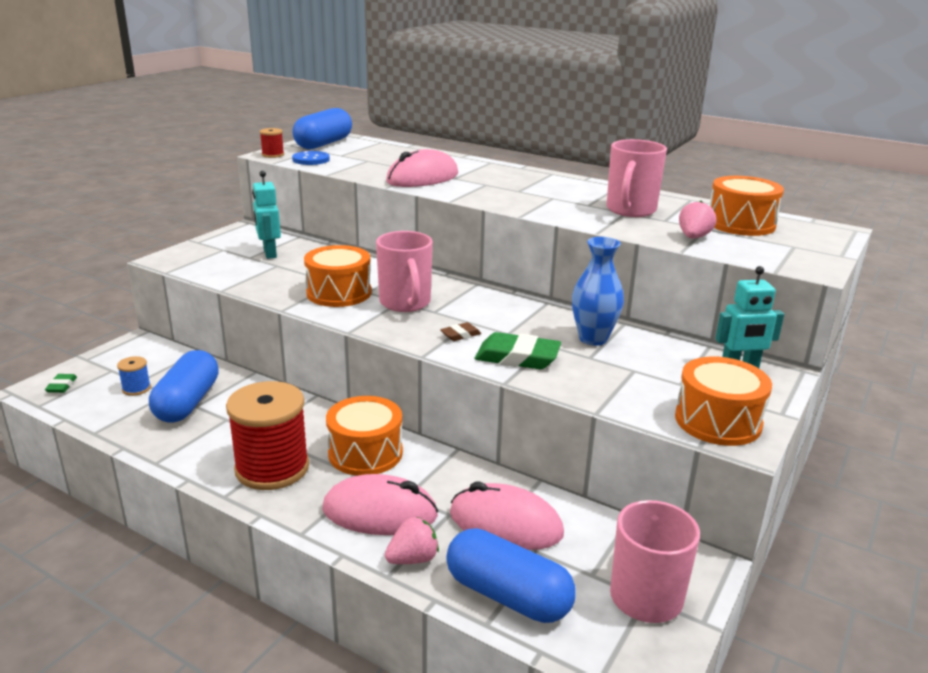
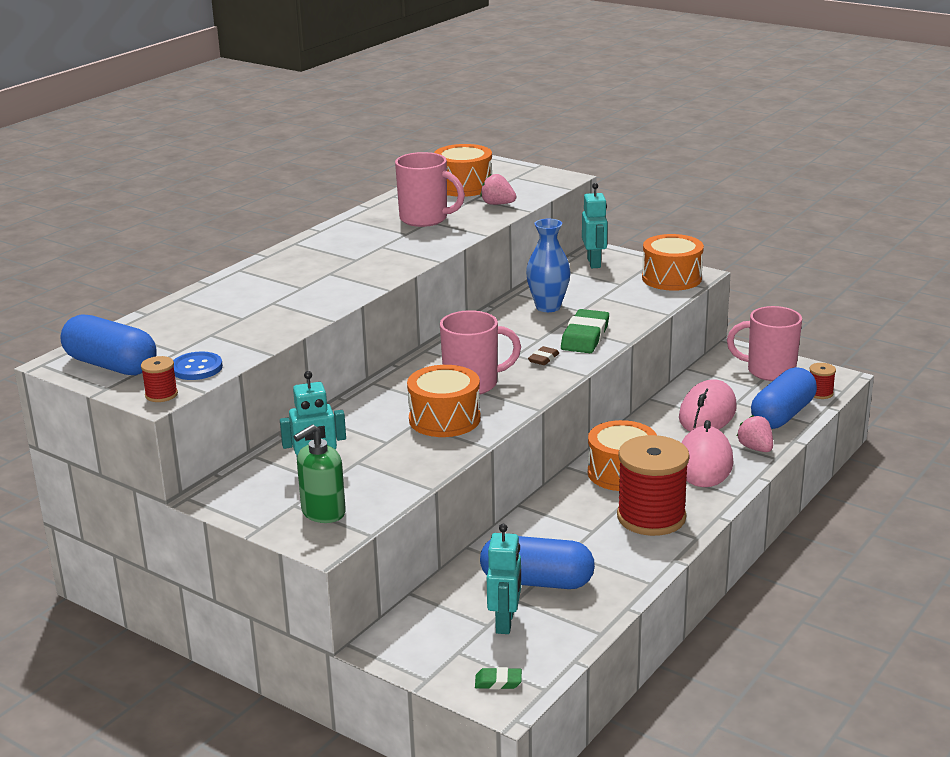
camera: 85 degrees left, 0 degrees up
blue spool [117,356,151,396] -> turquoise robot [487,524,521,634]
pink mouse [386,149,458,187] -> none
brown eraser [440,322,481,341] -> brown eraser turned 60 degrees clockwise [528,346,559,365]
none -> green soap dispenser [293,424,346,523]
none -> red spool [809,363,836,399]

